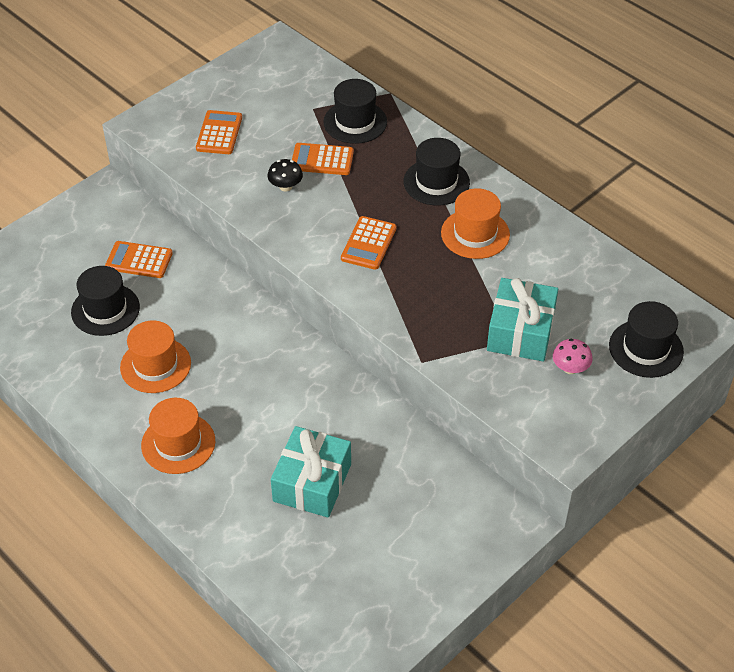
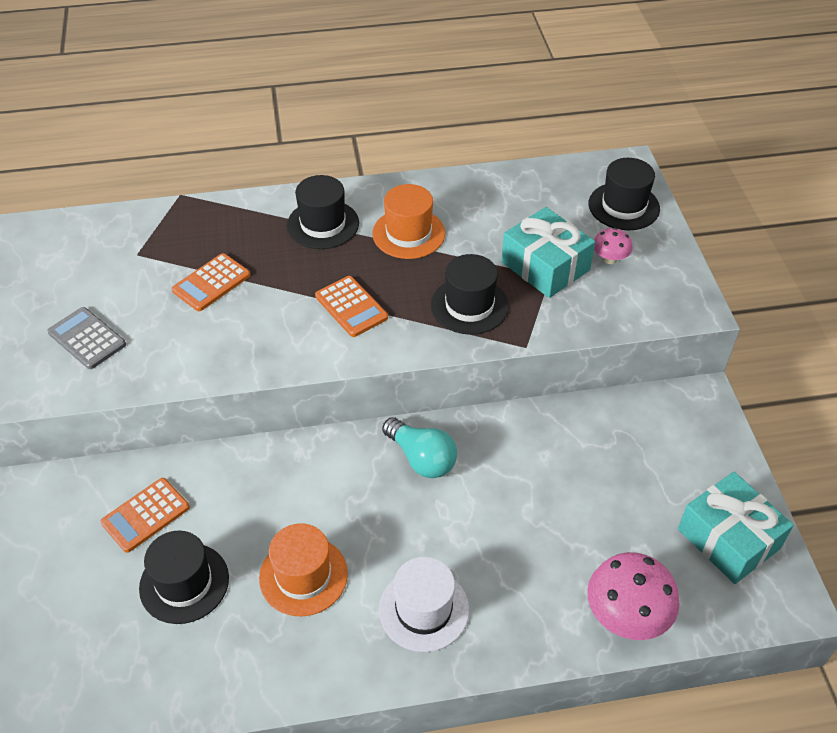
camera: 55 degrees left, 0 degrees up
orange hat [141,398,215,474] -> white hat [379,557,469,652]
orange calculator [196,110,242,154] -> grey calculator [47,307,126,369]
black mushroom [268,159,303,191] -> none
turquoise gift [271,426,351,517] -> turquoise gift moved to [678,472,794,584]
black hat [323,79,387,144] -> black hat moved to [431,254,509,335]
none -> turquoise light bulb [382,417,457,478]
none -> pink mushroom [587,552,680,640]

